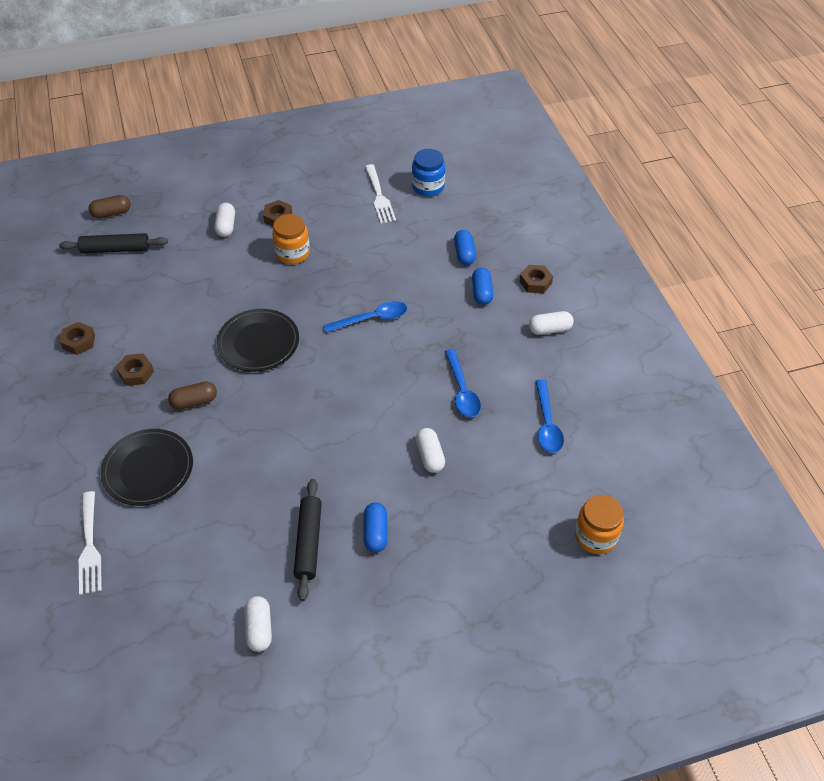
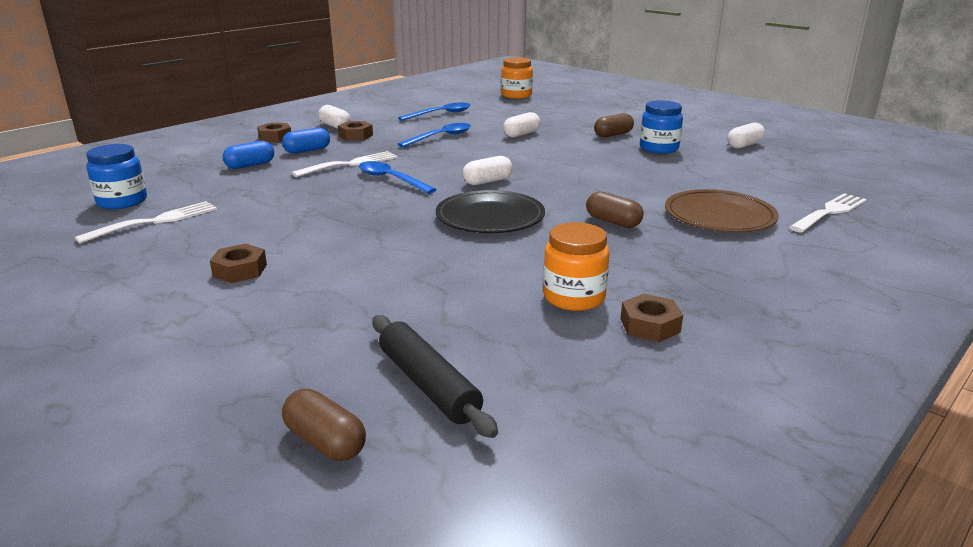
camera: 120 degrees left, 25 degrees down
black plate [100,429,193,506] -> brown plate [665,189,779,232]
brown nut [116,353,154,386] -> brown nut moved to [338,121,373,141]
white capsule [215,203,235,237] -> white capsule moved to [463,156,513,185]
orange jar [272,214,310,264] -> orange jar moved to [543,222,610,311]
black rolling pin [294,479,322,601] -> blue jar [640,100,683,154]
blue capsule [364,502,388,552] -> brown capsule [594,113,634,137]
none -> white fork [292,151,398,177]

